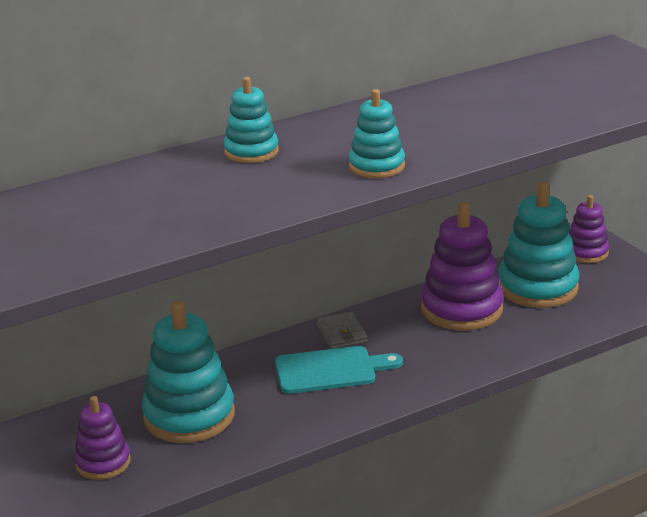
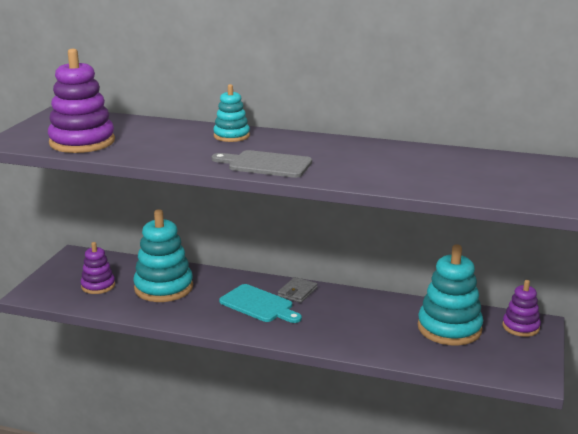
camera: 45 degrees right, 5 degrees down
turquoise stacking toy [349,89,405,178] -> grey cutting board [212,150,312,178]
purple stacking toy [421,202,504,331] -> purple stacking toy moved to [48,49,115,153]

